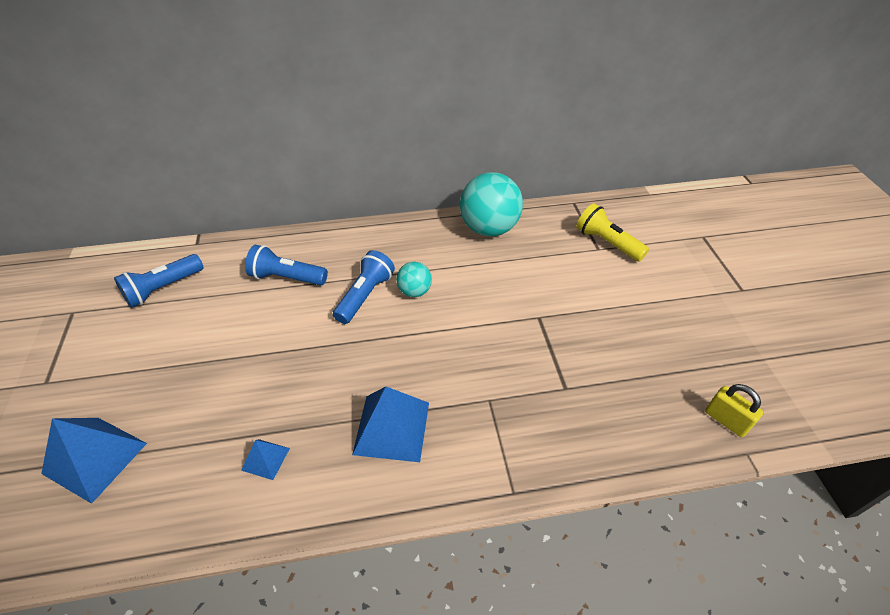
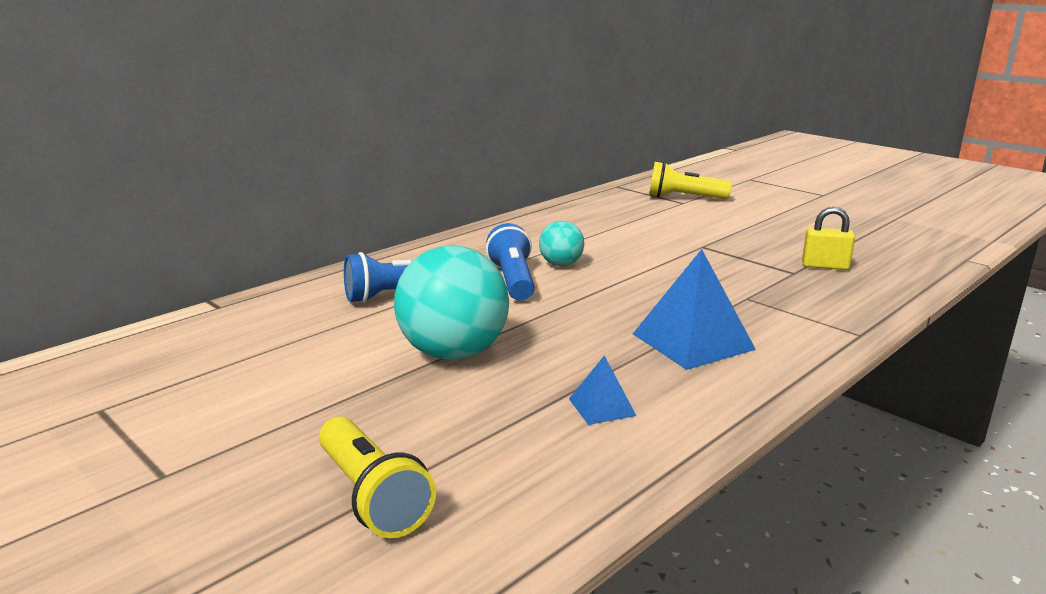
camera: 35 degrees left, 25 degrees down
blue pyramid [41,418,147,504] -> yellow flashlight [319,417,436,538]
blue flashlight [114,254,204,308] -> none
turquoise ball [460,172,523,237] -> turquoise ball moved to [394,245,509,360]
yellow padlock [705,384,763,437] -> yellow padlock moved to [802,207,855,270]

